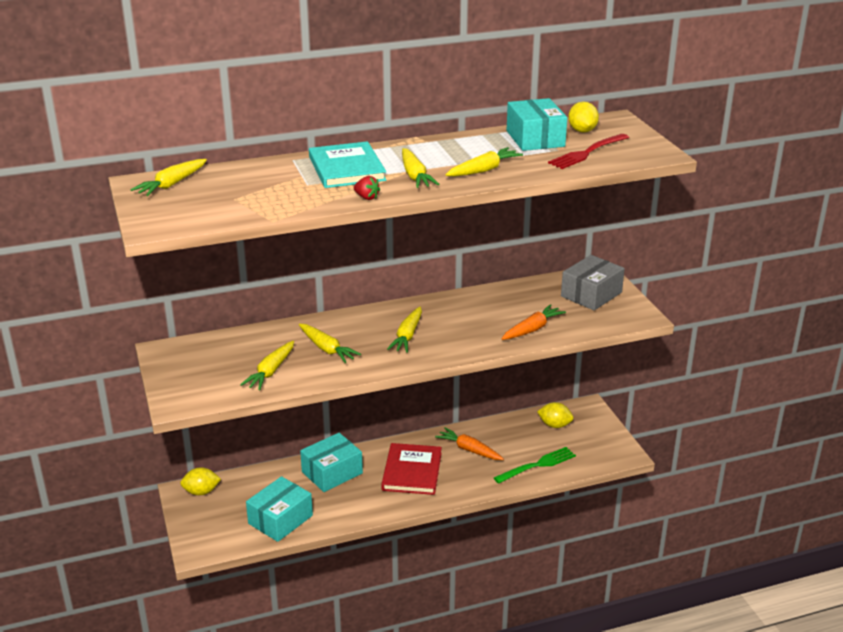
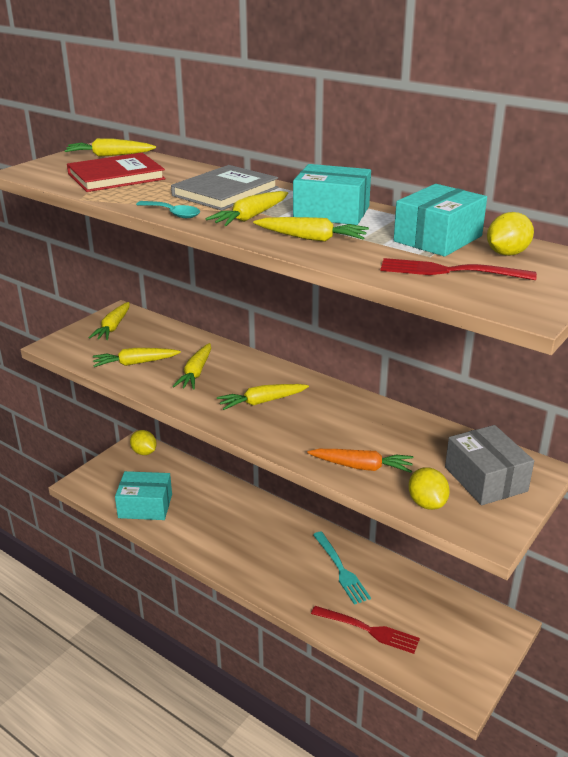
camera: 55 degrees right, 0 degrees up
turquoise box [300,433,363,492] -> turquoise box moved to [293,164,371,225]
turquoise book [309,141,387,188] -> grey book [171,165,278,211]
red strawberry [354,176,380,200] -> turquoise spoon [136,201,200,218]
red book [381,443,442,495] -> red book moved to [67,153,165,192]
orange carrot [435,427,504,460] -> turquoise fork [313,531,371,605]
green fork [494,447,576,484] -> red fork [311,606,420,654]
yellow lemon [537,402,574,428] -> yellow lemon moved to [409,467,450,510]
grey box [561,255,625,311] -> grey box turned 60 degrees clockwise [445,425,534,505]
none -> yellow carrot [89,302,129,340]

